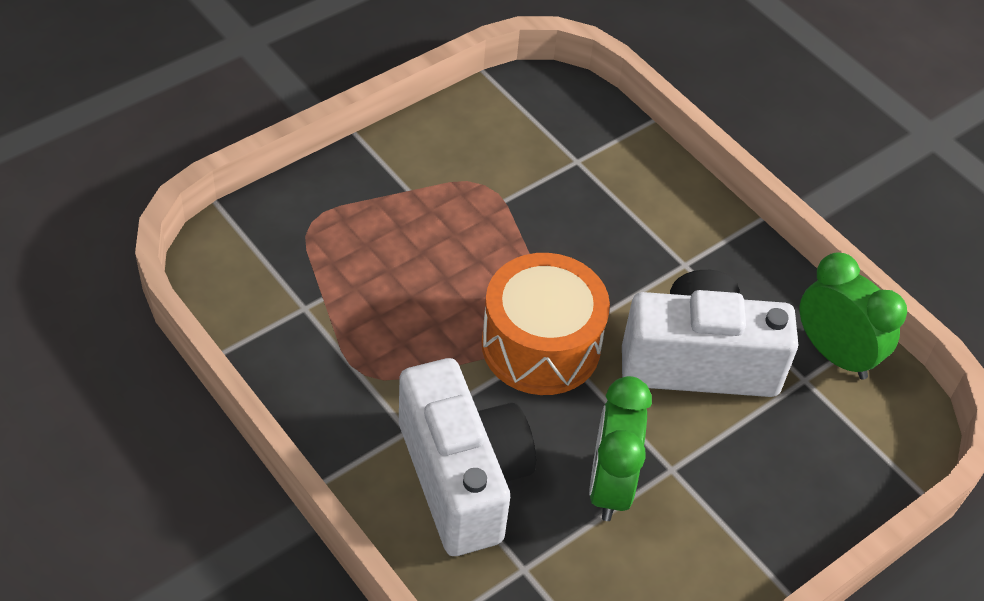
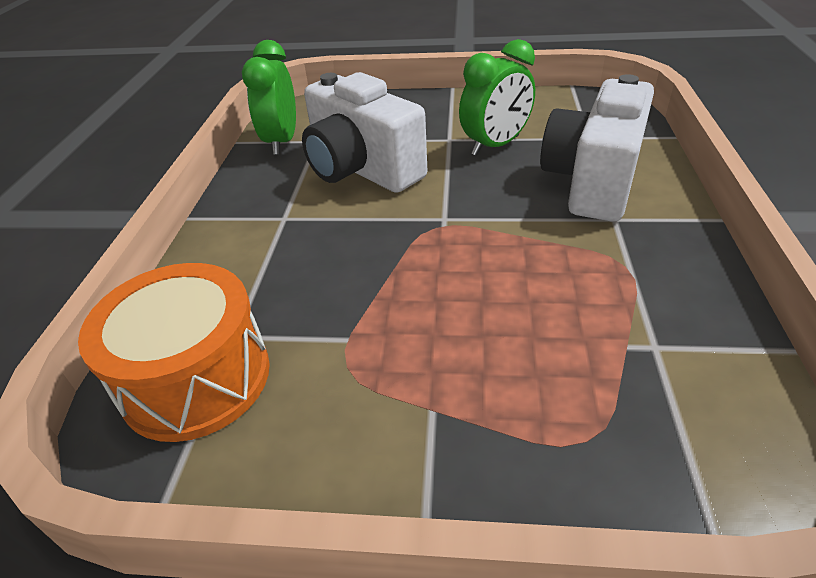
camera: 130 degrees left, 10 degrees down
orange drum [482,253,610,395] -> orange drum moved to [78,263,270,442]

